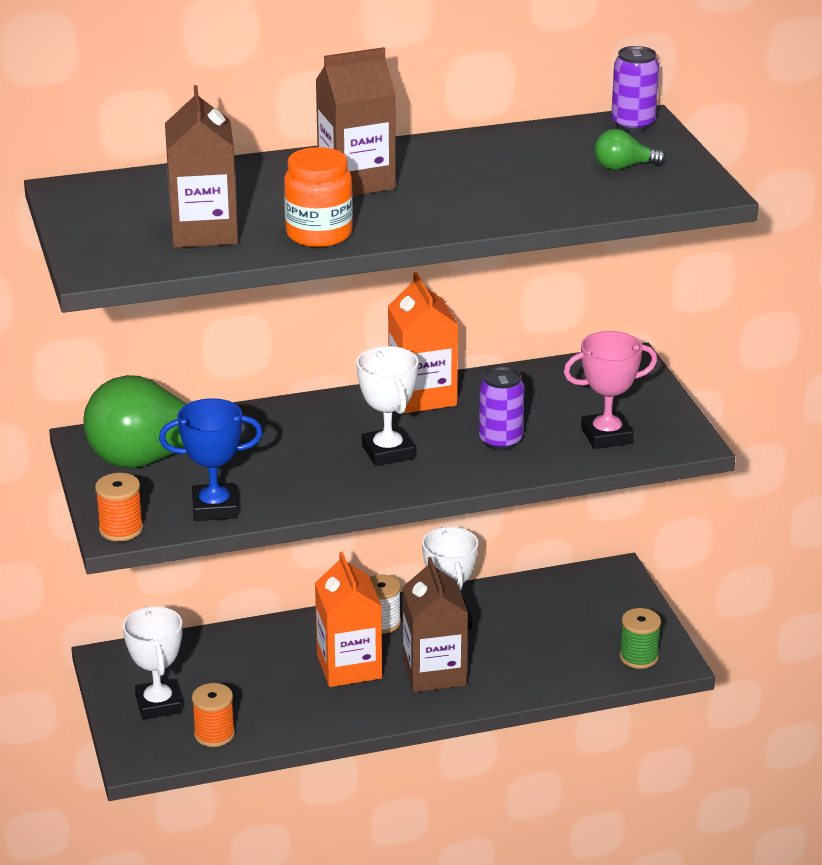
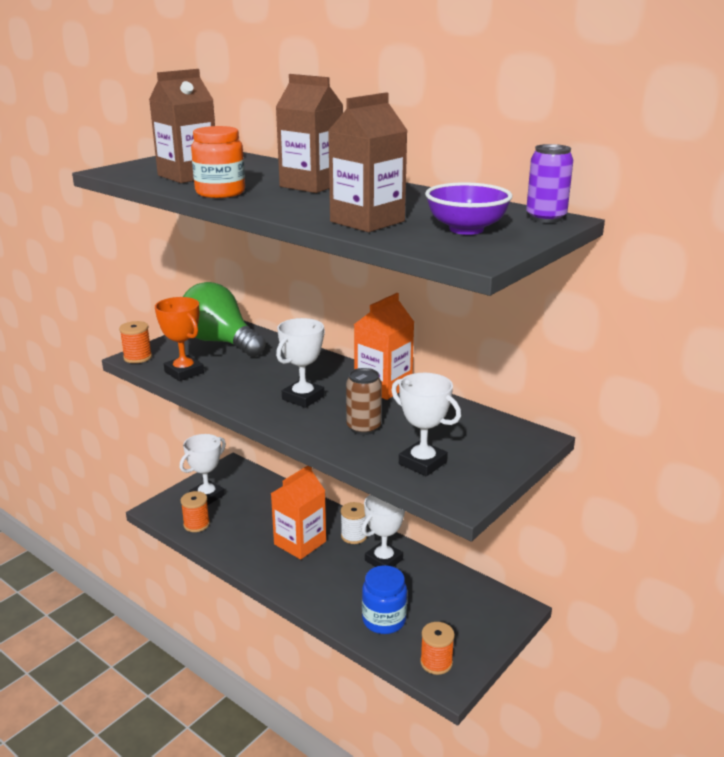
camera: 55 degrees right, 5 degrees down
blue trophy [159,398,263,521] -> orange trophy [155,297,204,381]
brown carton [402,557,468,692] -> brown carton moved to [328,92,408,232]
purple can [479,367,524,450] -> brown can [346,368,382,435]
pink trophy [564,331,657,449] -> white trophy [391,373,461,476]
green light bulb [595,129,666,170] -> purple bowl [425,183,512,235]
green spool [620,608,661,669] -> orange spool [420,622,455,675]
none -> blue jar [362,565,407,634]

